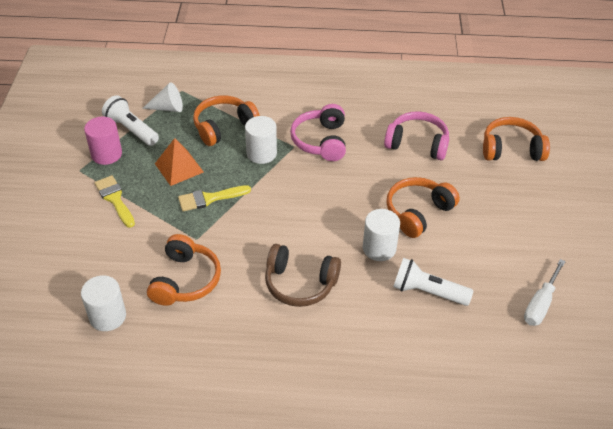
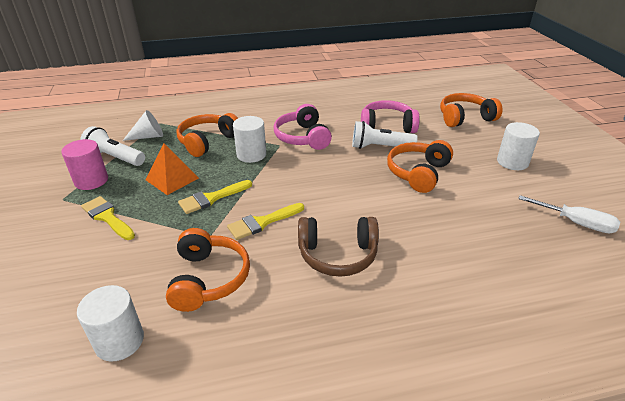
camera: 15 degrees left, 10 degrees down
white cylinder [363,209,400,261] -> white cylinder moved to [497,122,540,170]
white flashlight [393,258,473,306] -> white flashlight moved to [352,121,418,149]
white screwdriver [524,259,566,326] -> white screwdriver turned 75 degrees counterclockwise [518,195,620,233]
none -> yellow brush [227,203,304,240]

